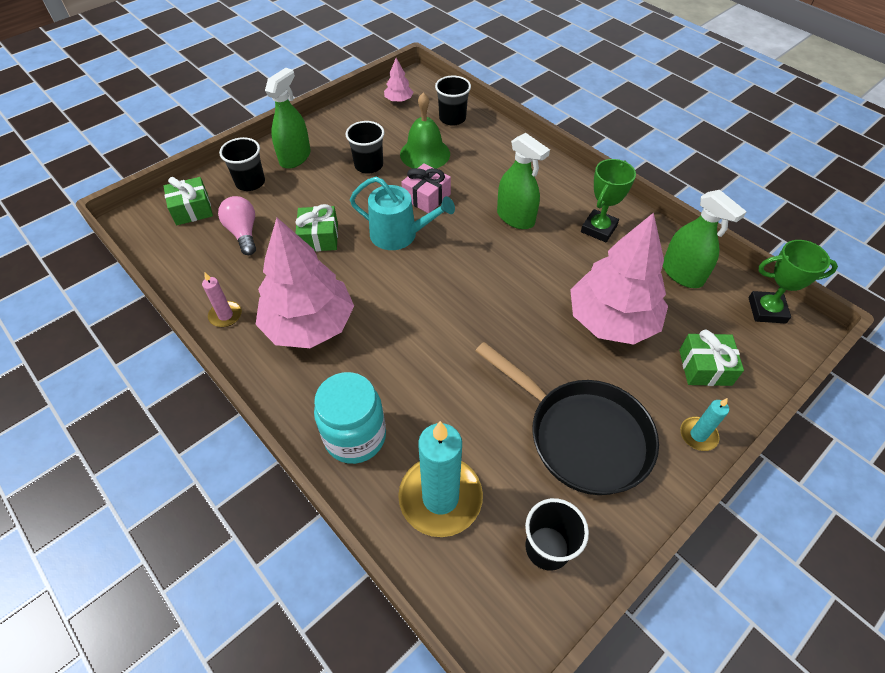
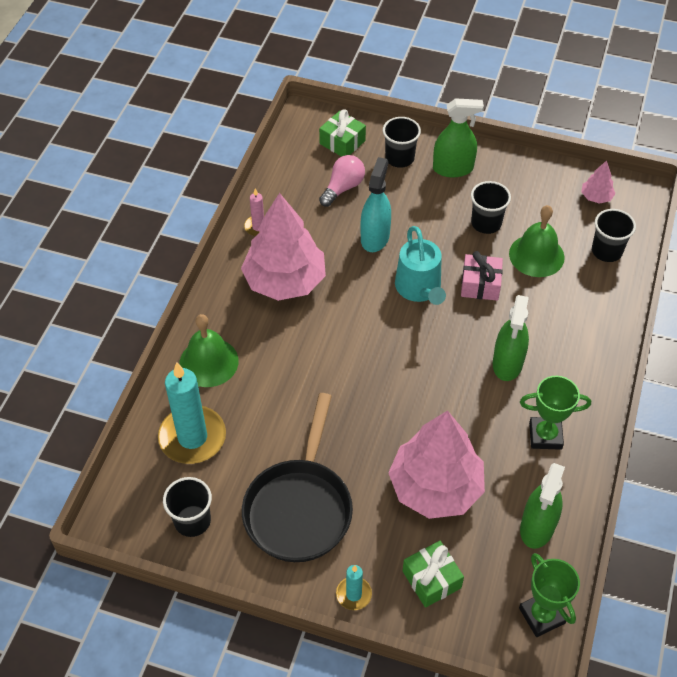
camera: 60 degrees right, 0 degrees up
green gift [295,204,338,252] -> turquoise spray bottle [360,157,391,252]
turquoise jar [314,372,386,464] -> green bell [179,314,239,387]

